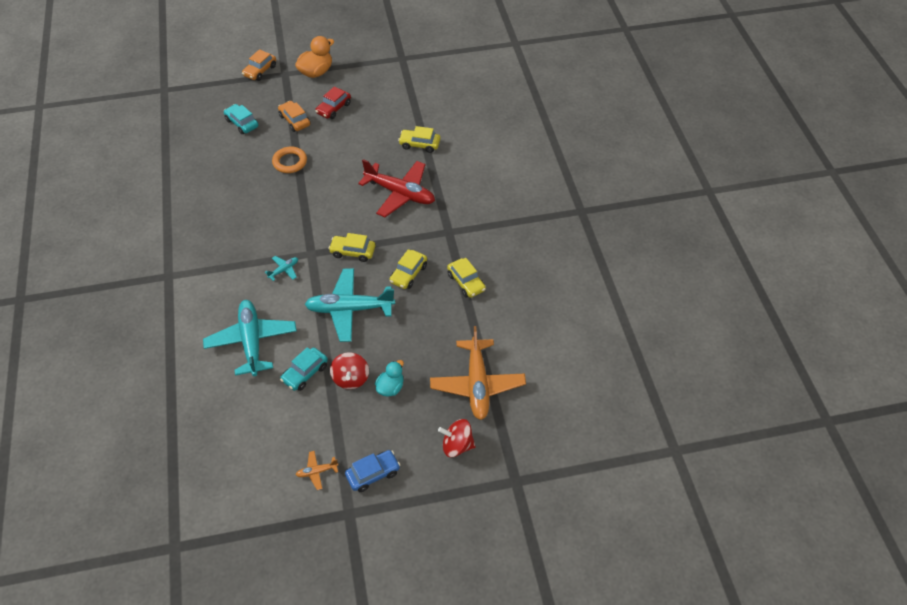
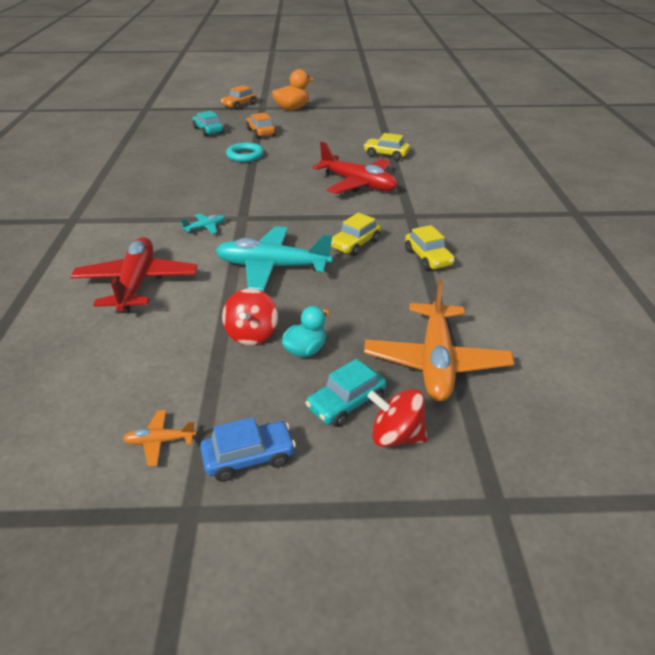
camera: 10 degrees right, 15 degrees down
turquoise plane [203,300,297,376] -> red plane [70,237,198,313]
orange ring [272,147,307,173] -> turquoise ring [226,142,264,162]
turquoise car [280,347,328,391] -> turquoise car moved to [305,359,386,427]
red car [315,86,351,119] -> none
yellow car [329,233,375,262] -> none

